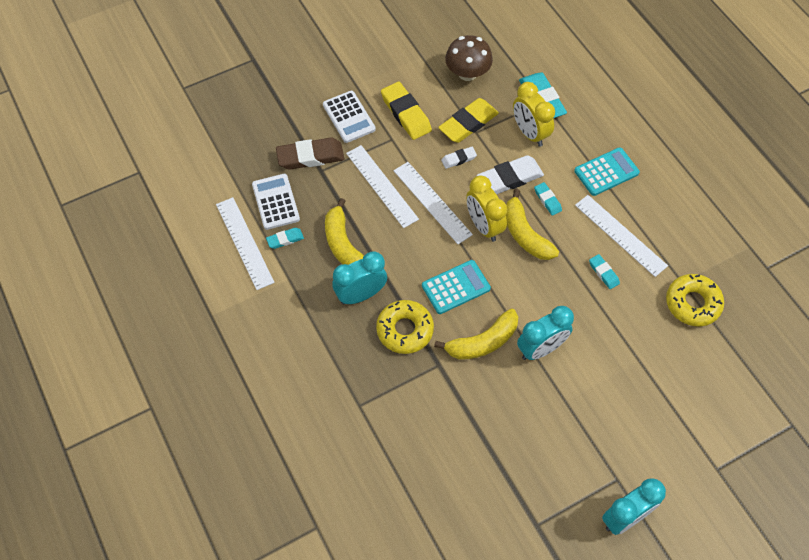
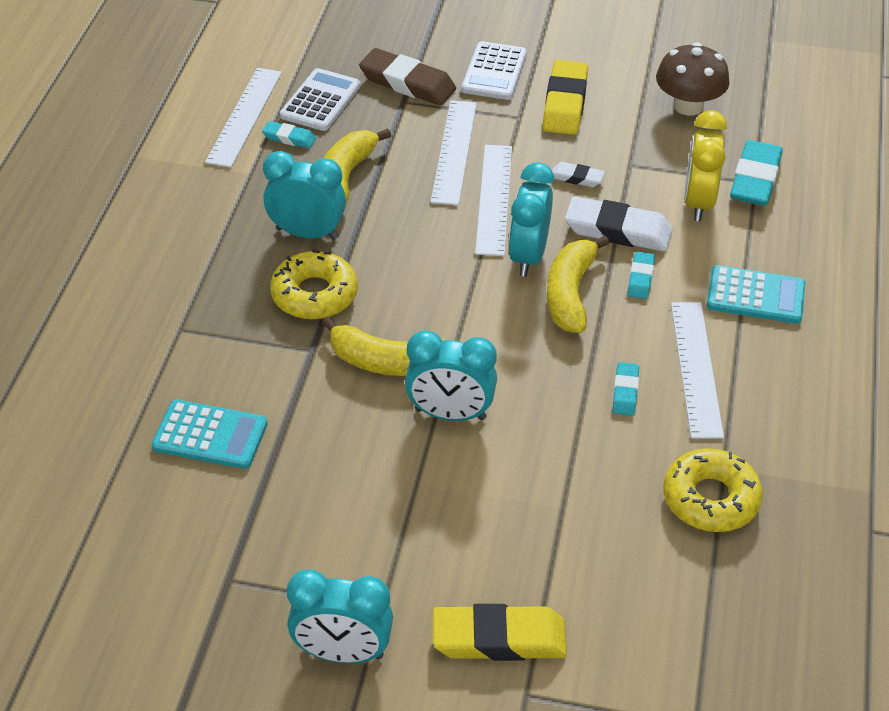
camera: 40 degrees right, 15 degrees down
turquoise calculator [422,260,491,314] -> turquoise calculator moved to [152,400,268,469]
yellow eraser [438,98,499,143] -> yellow eraser moved to [433,604,567,661]
yellow clock [466,176,507,242] -> turquoise clock [508,163,554,277]

